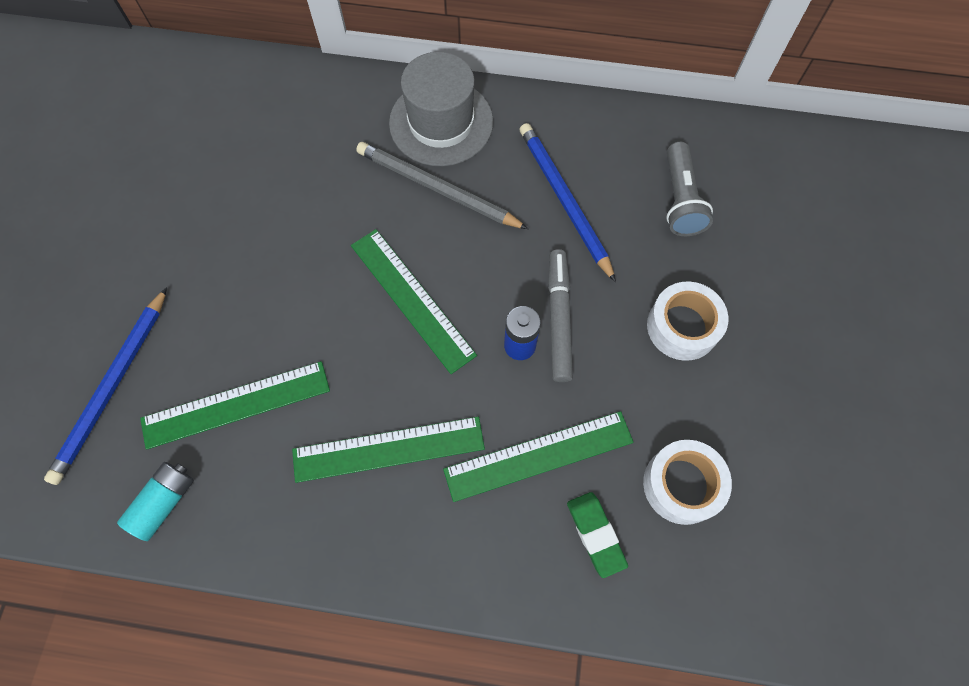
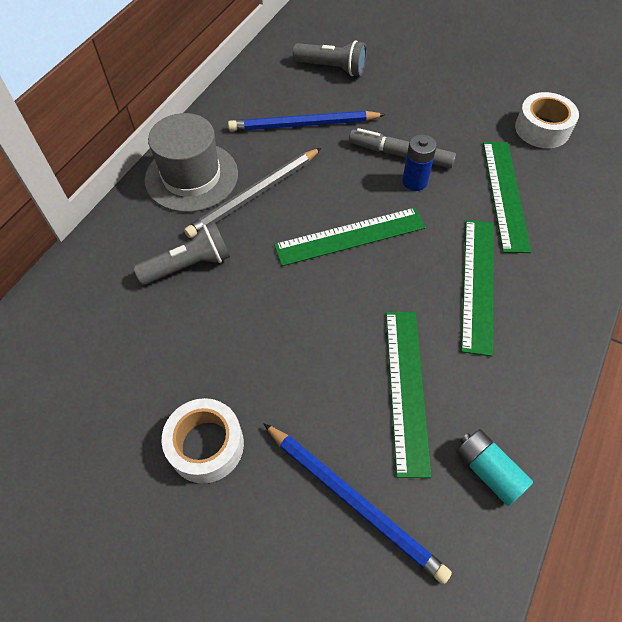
camera: 70 degrees left, 10 degrees down
green eraser [567,492,628,578] -> none
white tape [647,282,728,361] -> white tape moved to [162,398,244,483]
none -> grey flashlight [134,222,230,285]

